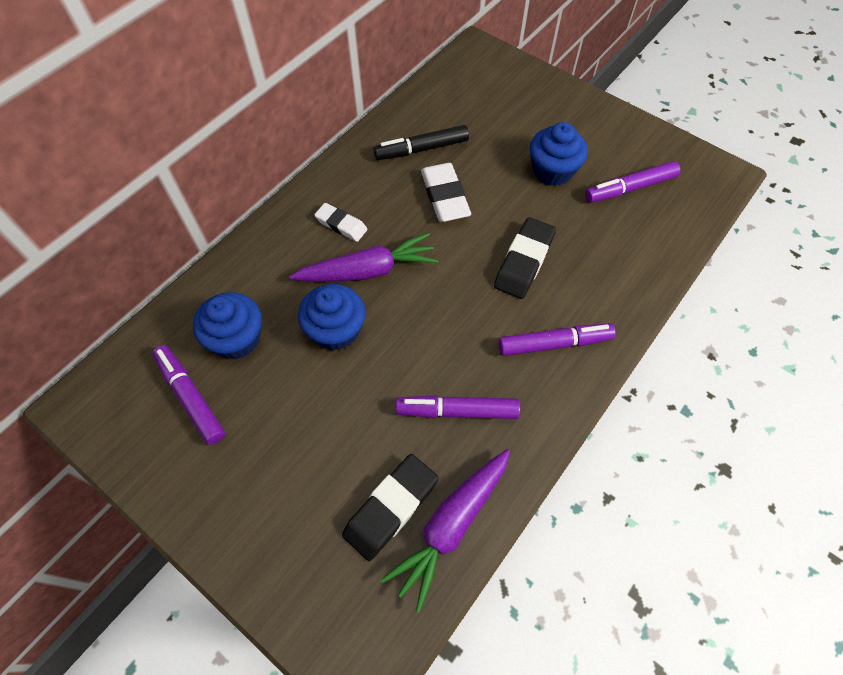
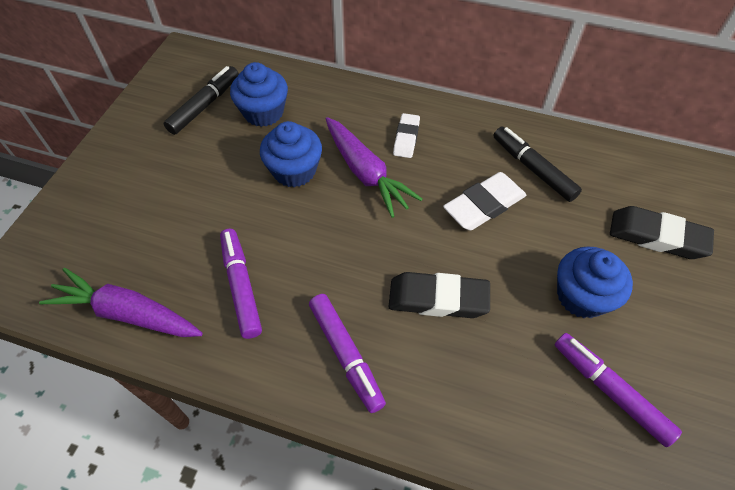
camera: 70 degrees right, 5 degrees down
purple marker [152,345,225,445] -> black marker [163,66,239,135]
black eraser [342,454,439,561] -> black eraser moved to [610,206,714,259]

